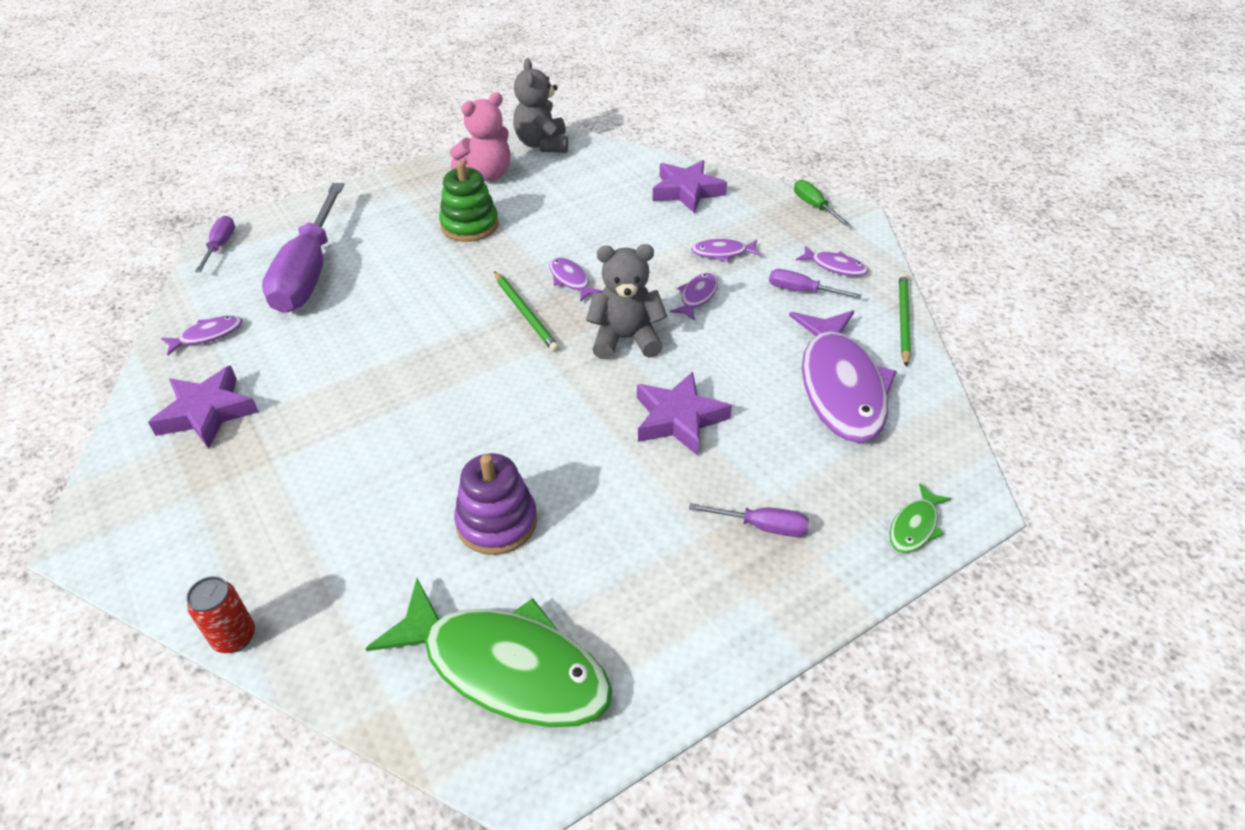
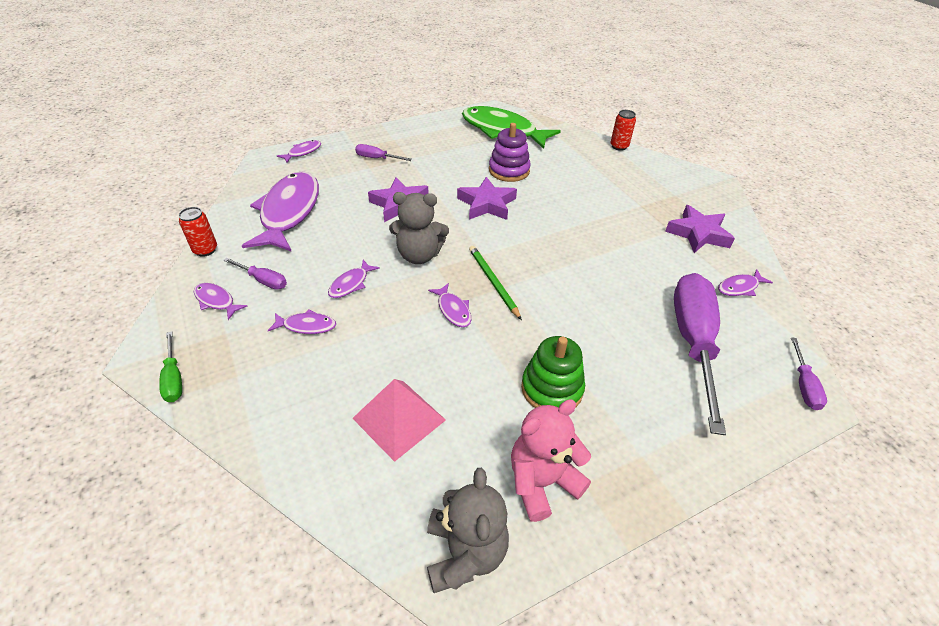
camera: 175 degrees left, 0 degrees up
purple star [653,160,727,213] -> purple star moved to [457,177,517,220]
green fish [890,483,952,553] -> purple fish [277,140,321,162]
green pencil [899,273,911,367] -> red can [179,207,217,257]
none -> pink pyramid [352,379,446,462]

